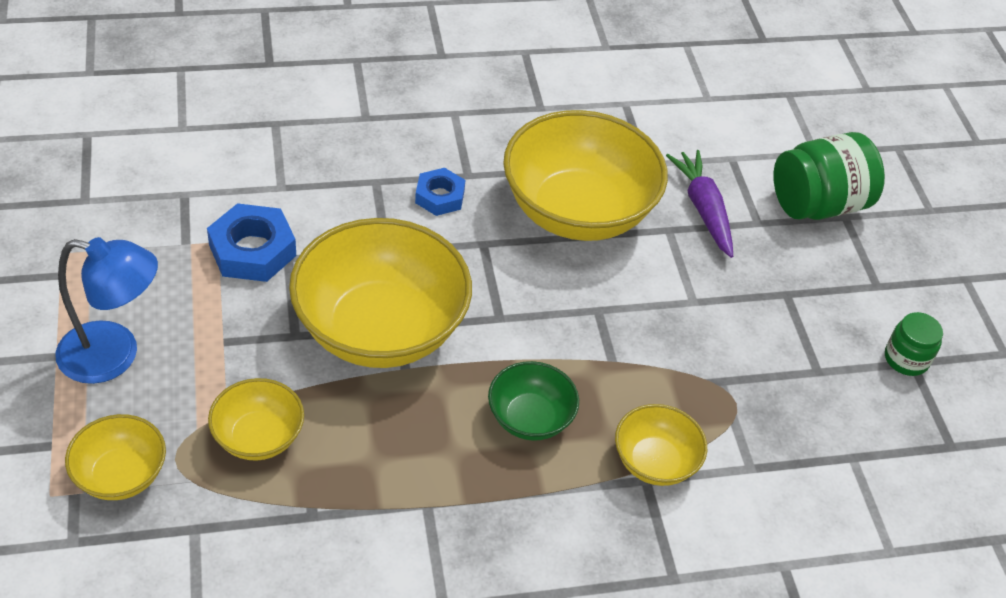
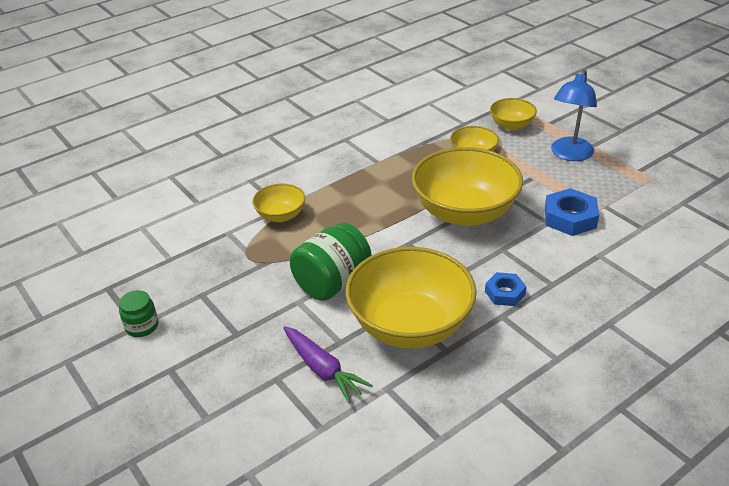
camera: 160 degrees right, 10 degrees down
blue lamp [55,237,158,384] -> blue lamp turned 45 degrees counterclockwise [551,69,597,161]
green bowl [488,361,579,441] -> none
green jar [773,132,885,220] -> green jar moved to [290,223,372,301]

